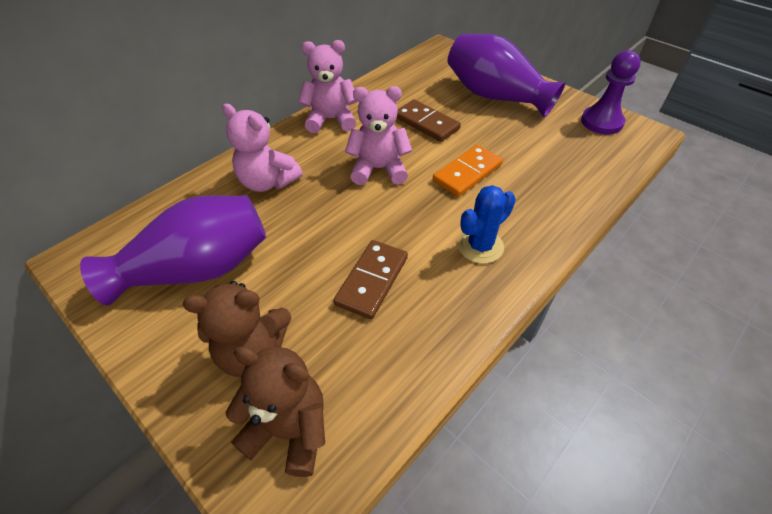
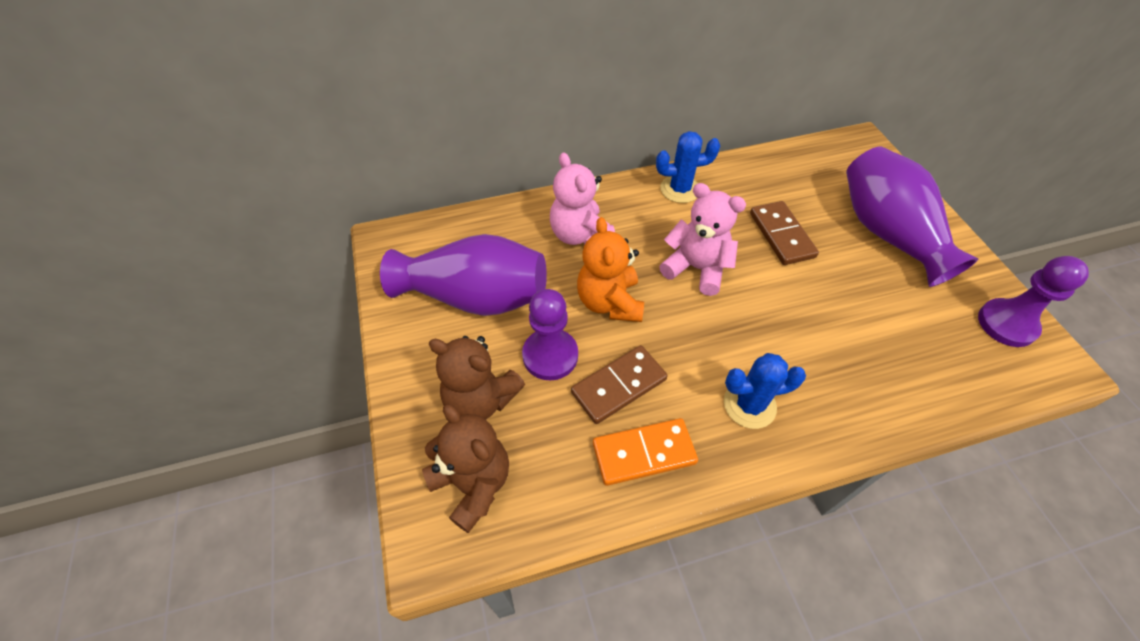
camera: 30 degrees right, 5 degrees up
pink teddy bear [298,40,357,133] -> blue cactus [656,131,720,203]
orange domino [433,145,503,197] -> orange domino moved to [593,418,698,486]
none -> purple pawn [522,289,578,380]
none -> orange teddy bear [577,217,644,322]

